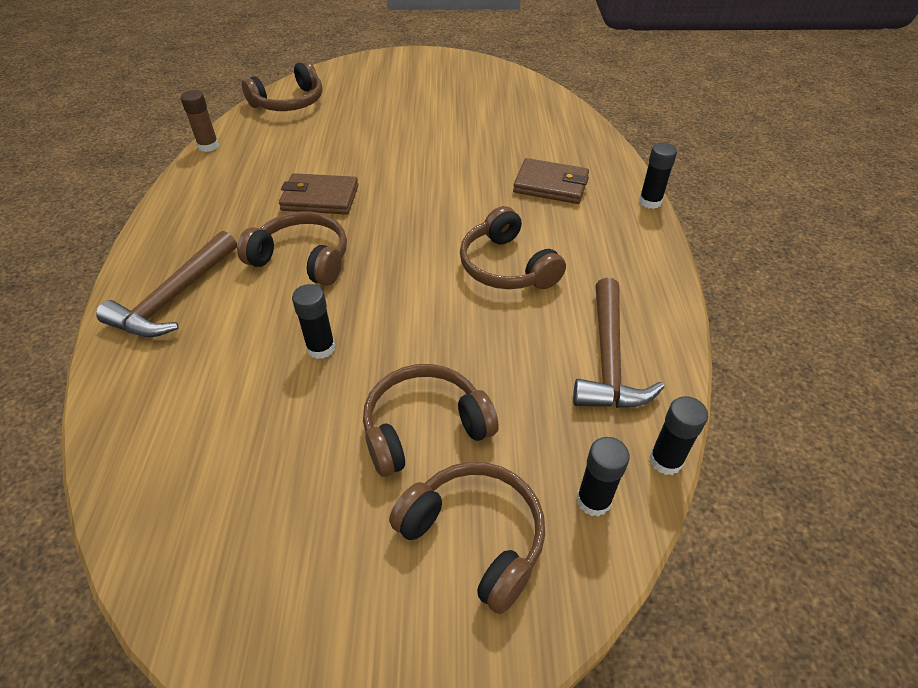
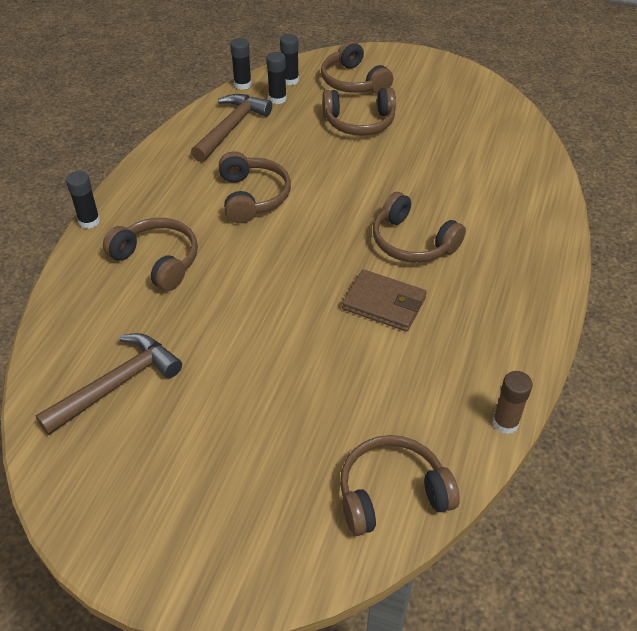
camera: 160 degrees left, 0 degrees up
brown hammer [96,231,237,337] -> brown hammer moved to [36,333,182,435]
black glue stick [292,284,335,359] -> black glue stick moved to [266,52,287,104]
brown wallet [513,158,589,204] -> brown headphones [103,218,198,291]

